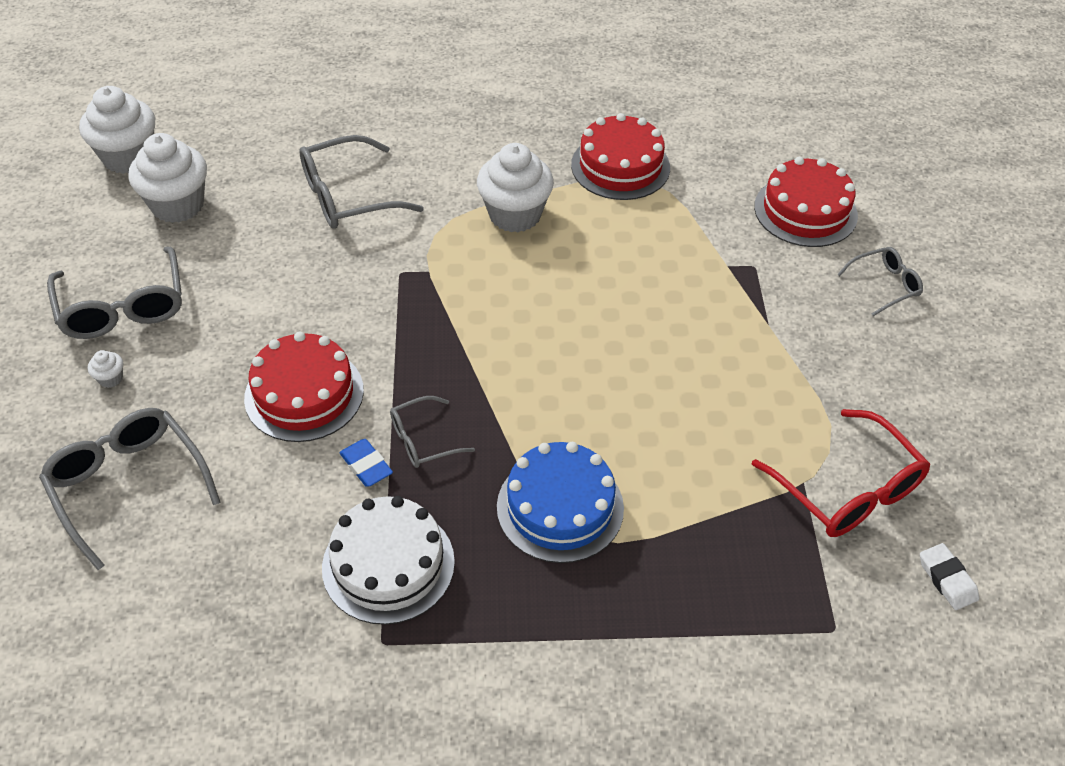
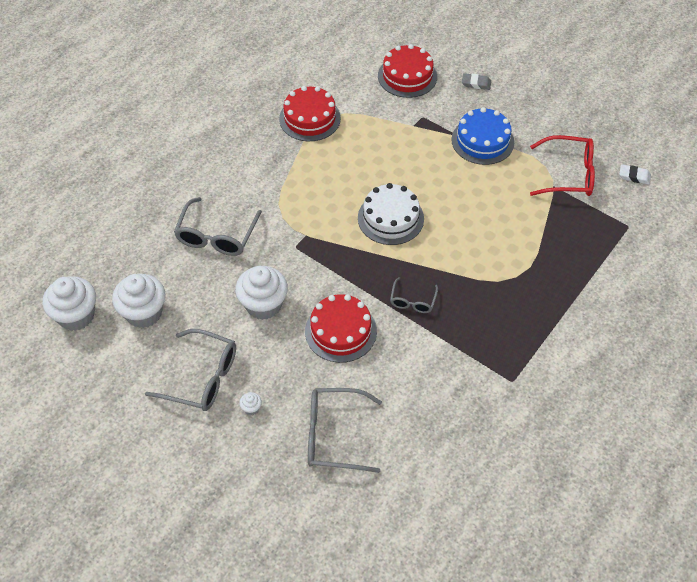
camera: 50 degrees left, 5 degrees up
white cake [322,496,455,625] -> white cake moved to [358,183,424,245]
blue eraser [339,439,393,487] -> none
white cupcake [477,143,554,232] -> white cupcake moved to [235,266,288,320]
blue cake [497,442,624,563] -> blue cake moved to [451,107,514,165]
grey glasses [837,247,923,316] -> grey eraser [462,73,491,90]

